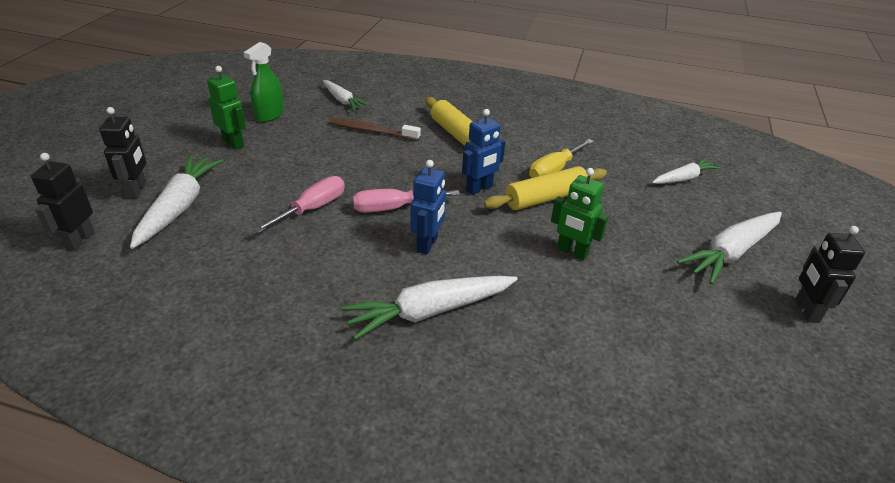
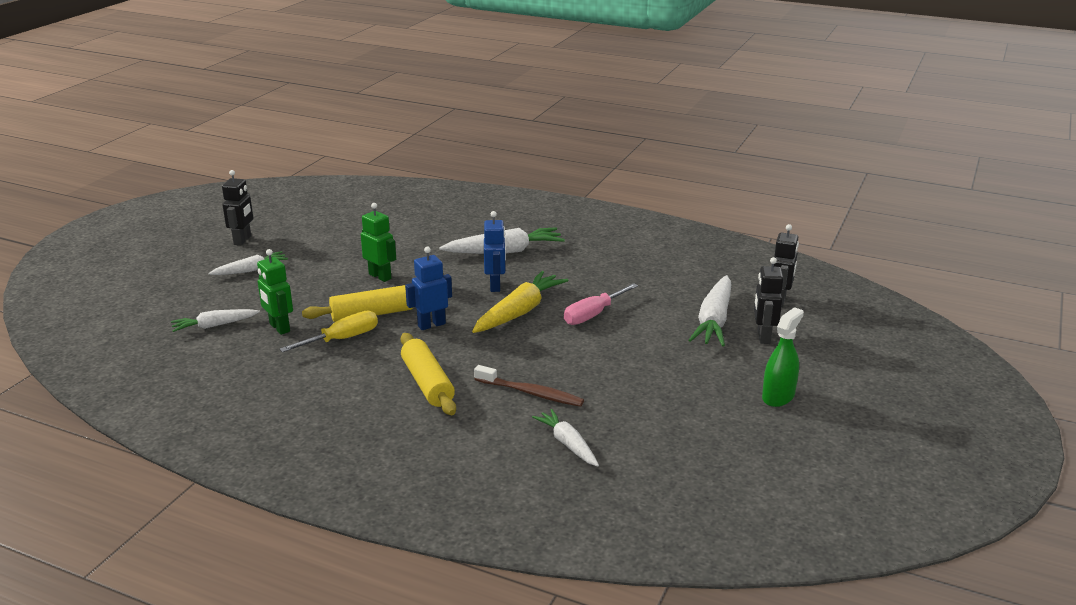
camera: 170 degrees left, 10 degrees down
green robot [207,66,246,150] -> green robot moved to [257,249,293,335]
green spray bottle [243,42,284,122] -> green spray bottle moved to [762,307,804,407]
pink screwdriver [353,189,460,213] -> yellow carrot [472,271,569,333]
blue robot [410,160,446,255] -> blue robot turned 150 degrees clockwise [484,211,506,292]
white carrot [677,212,782,284] -> white carrot [209,251,288,275], size x0.61

